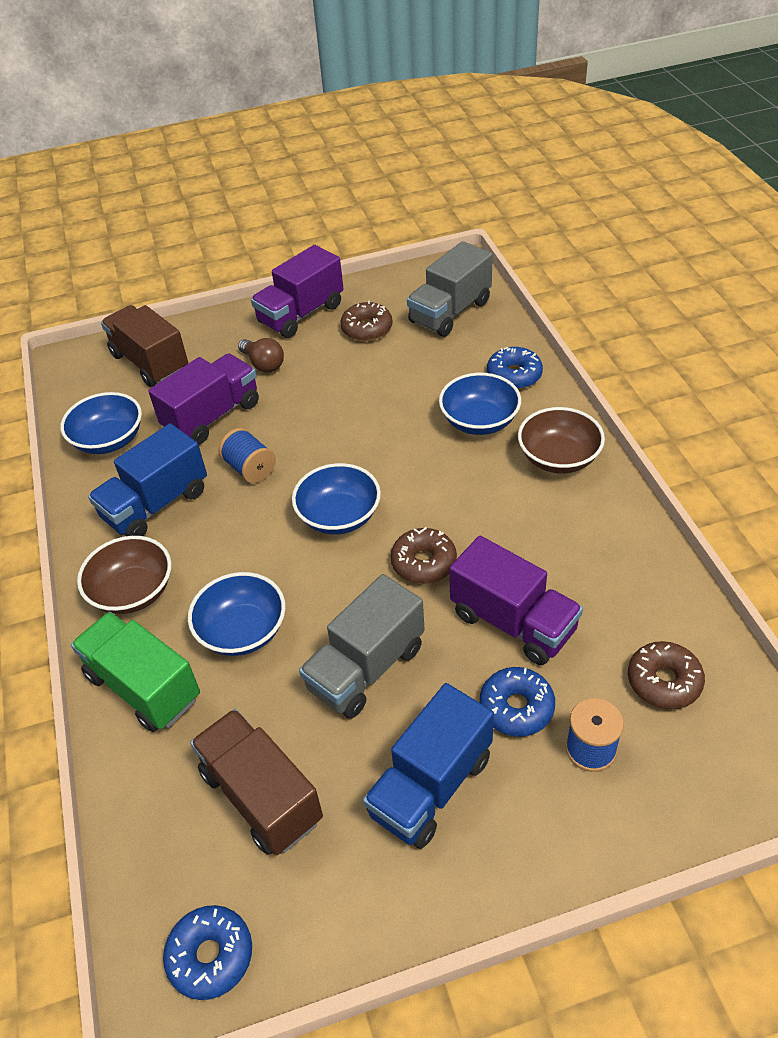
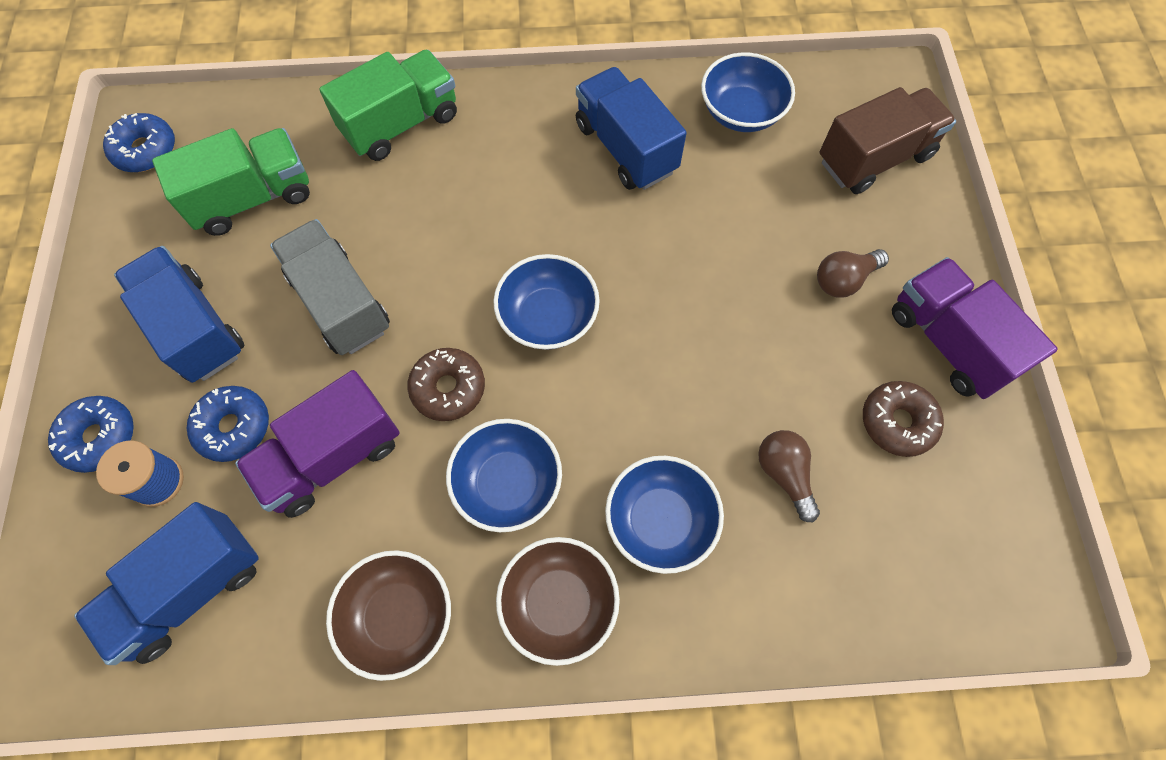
camera: 100 degrees right, 20 degrees up
brown bowl [77,536,171,614] -> brown bowl moved to [326,550,451,681]
purple truck [148,353,259,445] -> none
blue bowl [188,572,286,656] -> blue bowl moved to [446,419,562,532]
brown truck [190,709,323,855] -> green truck [152,128,310,236]
blue spool [218,428,276,483] -> none
grey truck [407,241,493,337] -> none
blue donut [487,347,543,389] -> blue donut moved to [48,396,134,473]
brown donut [628,641,705,709] -> blue truck [74,502,259,665]
none -> brown light bulb [758,430,820,522]

